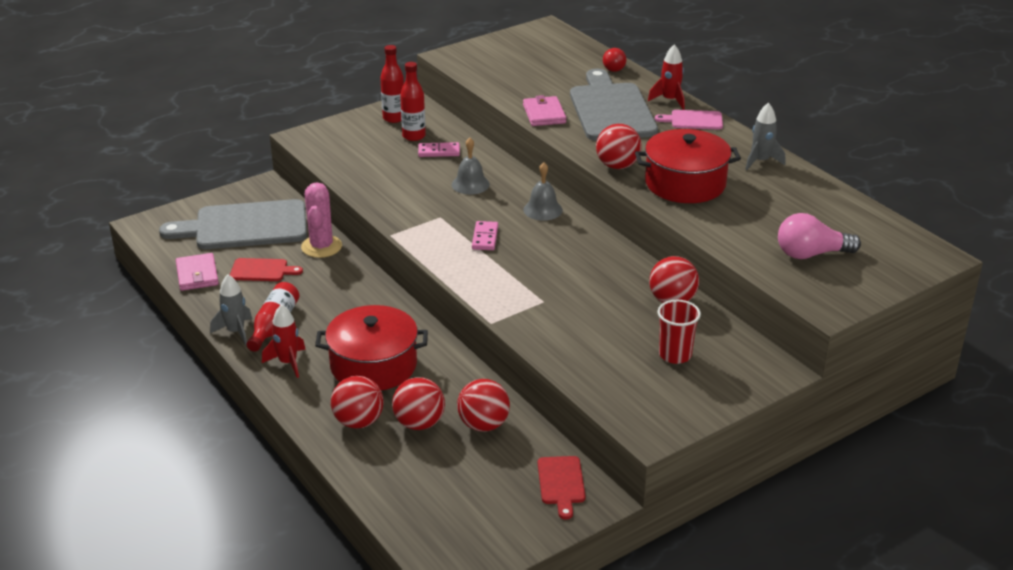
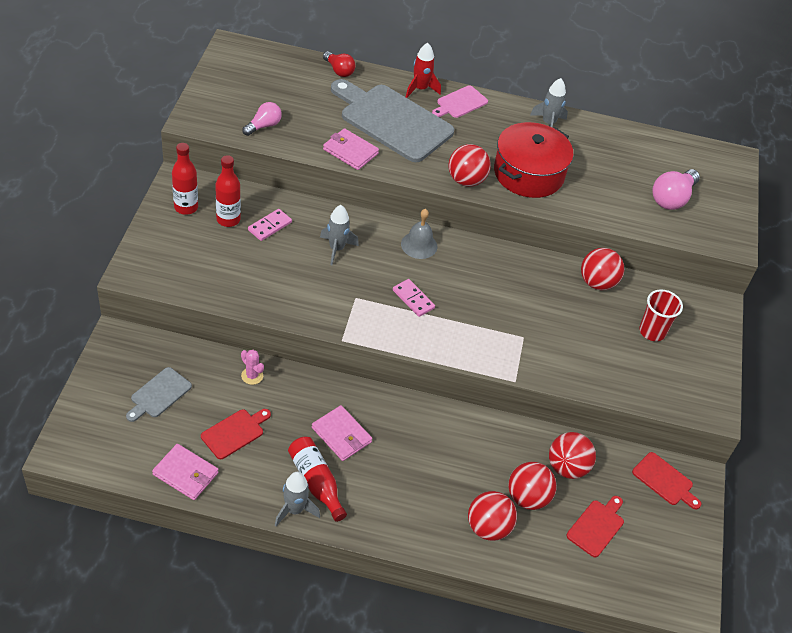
camera: 50 degrees left, 15 degrees up
grey cutting board [159,199,307,249] -> grey cutting board [126,367,192,422], size x0.47
red rocket [262,304,306,378] -> none
pink cactus [301,182,342,258] -> pink cactus [241,350,264,385], size x0.53
red pot [315,305,428,391] -> none
grey bell [452,138,490,195] -> grey rocket [320,205,359,265]
none -> pink light bulb [242,102,282,136]
none -> pink wallet [312,405,372,461]
none -> red cutting board [566,496,624,558]

